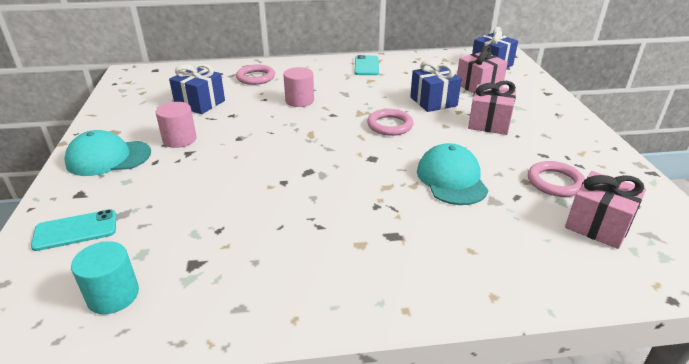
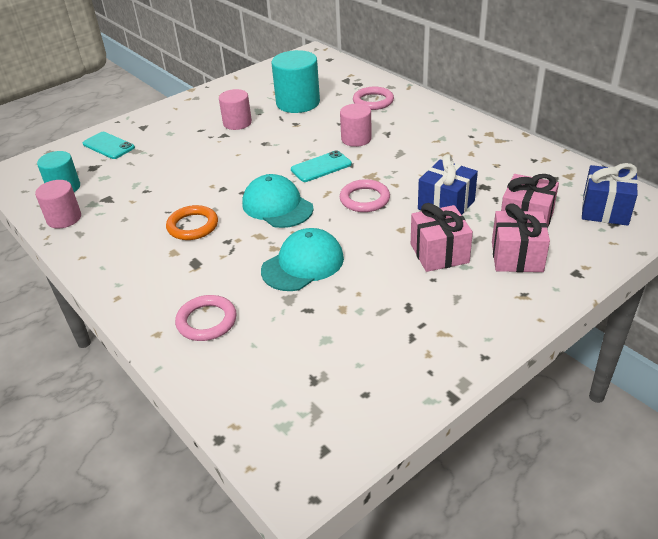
camera: 60 degrees right, 5 degrees up
turquoise cap [64,130,151,176] -> turquoise cap moved to [242,174,314,228]
blue gift [169,64,225,114] -> turquoise cylinder [272,50,320,113]
turquoise phone [354,55,379,75] -> turquoise phone moved to [291,150,352,182]
pink ring [528,161,585,197] -> pink ring moved to [175,295,237,341]
pink gift [565,171,646,249] -> pink gift moved to [492,203,550,272]
none -> pink cylinder [35,180,81,229]
none -> orange ring [166,205,218,240]

